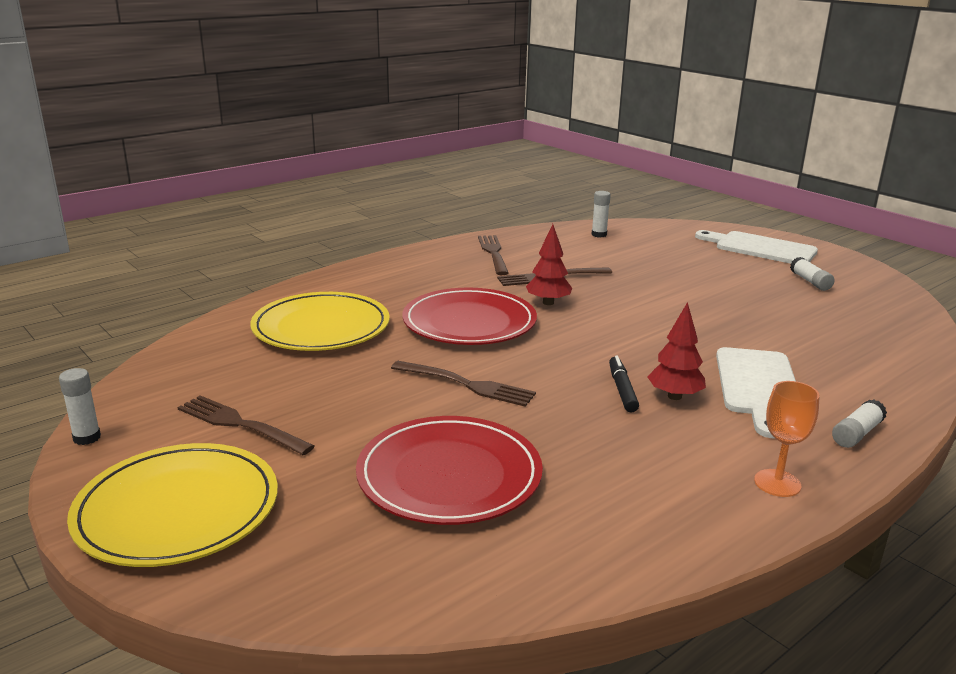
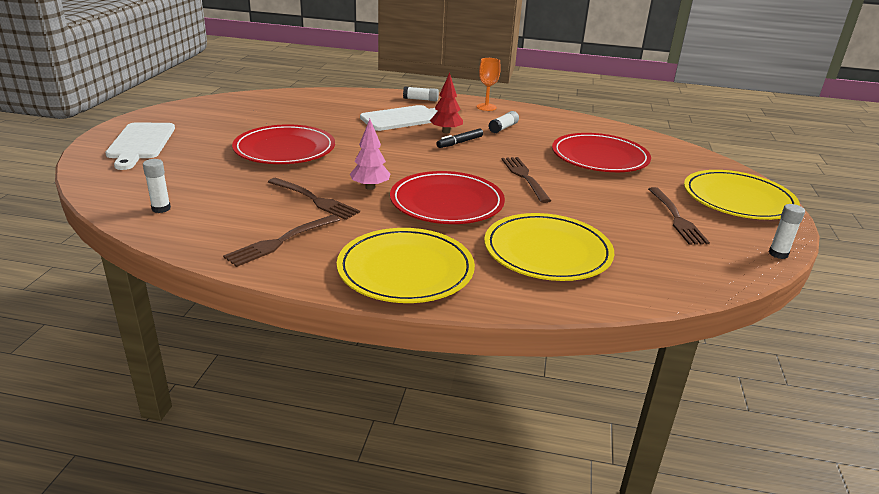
camera: 130 degrees left, 5 degrees up
red tree [526,224,572,305] -> pink tree [350,119,390,190]
white glue stick [790,257,835,291] -> white glue stick moved to [489,111,519,133]
none -> red plate [232,124,335,164]
none -> yellow plate [337,228,475,303]

